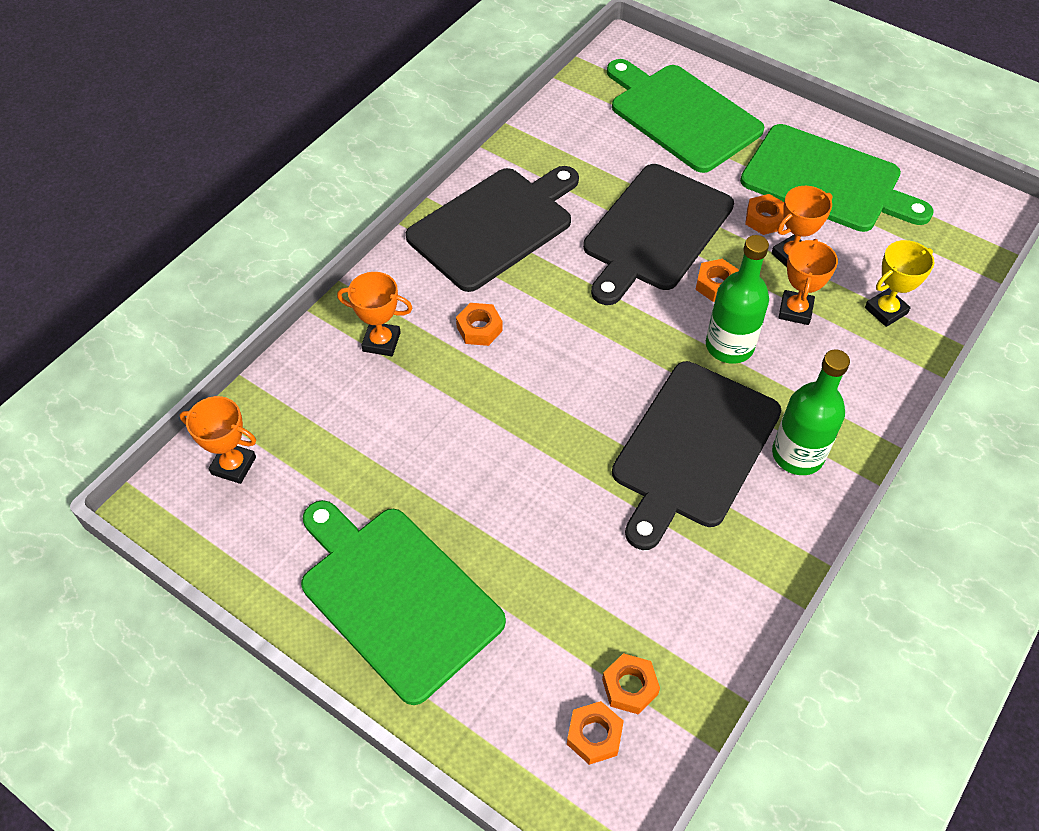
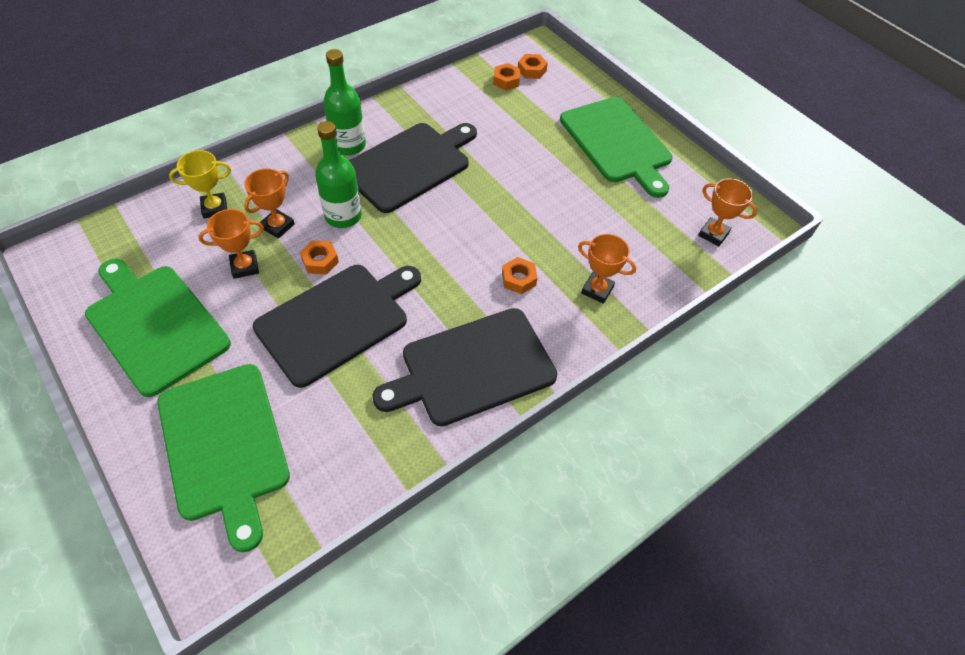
camera: 165 degrees left, 0 degrees up
orange nut [745,194,784,235] -> none

